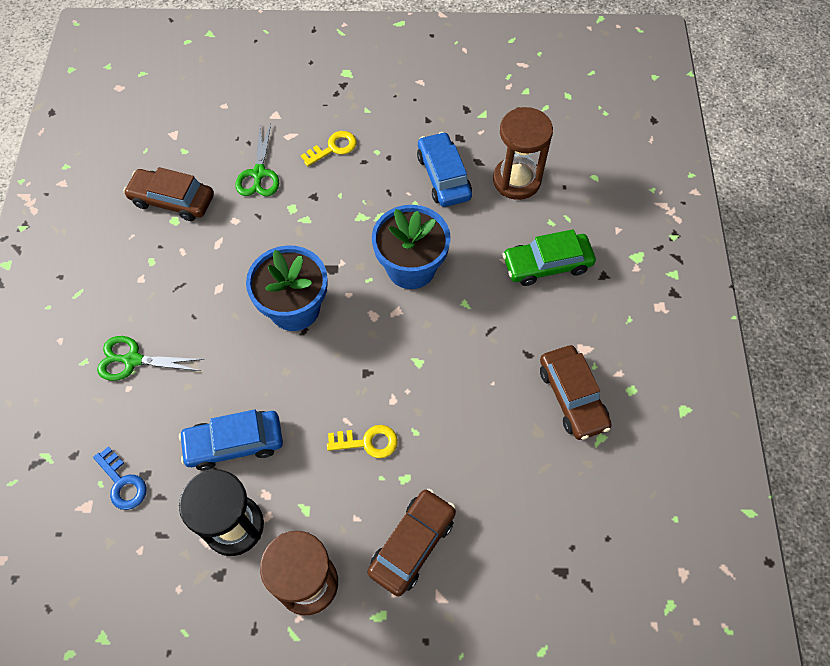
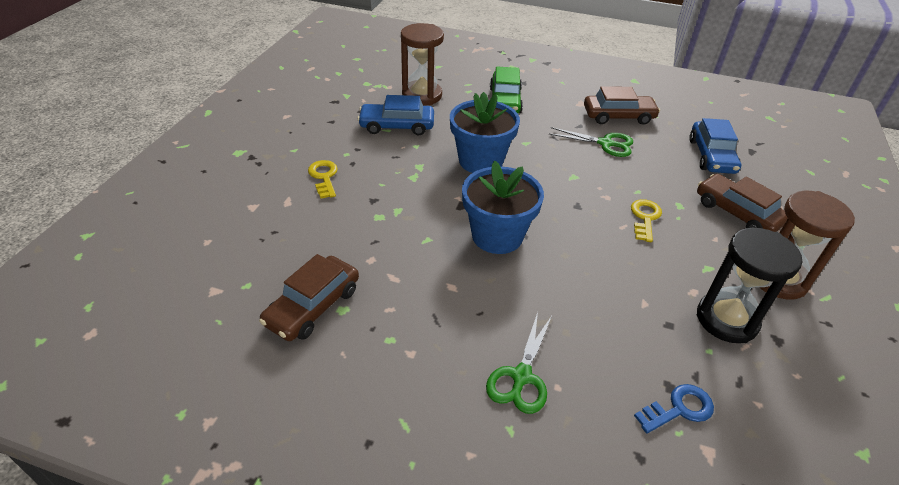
camera: 75 degrees left, 20 degrees down
blue car [179,409,283,471] -> blue car moved to [689,118,741,174]
green scissors [235,123,279,196] -> green scissors moved to [549,127,633,157]

